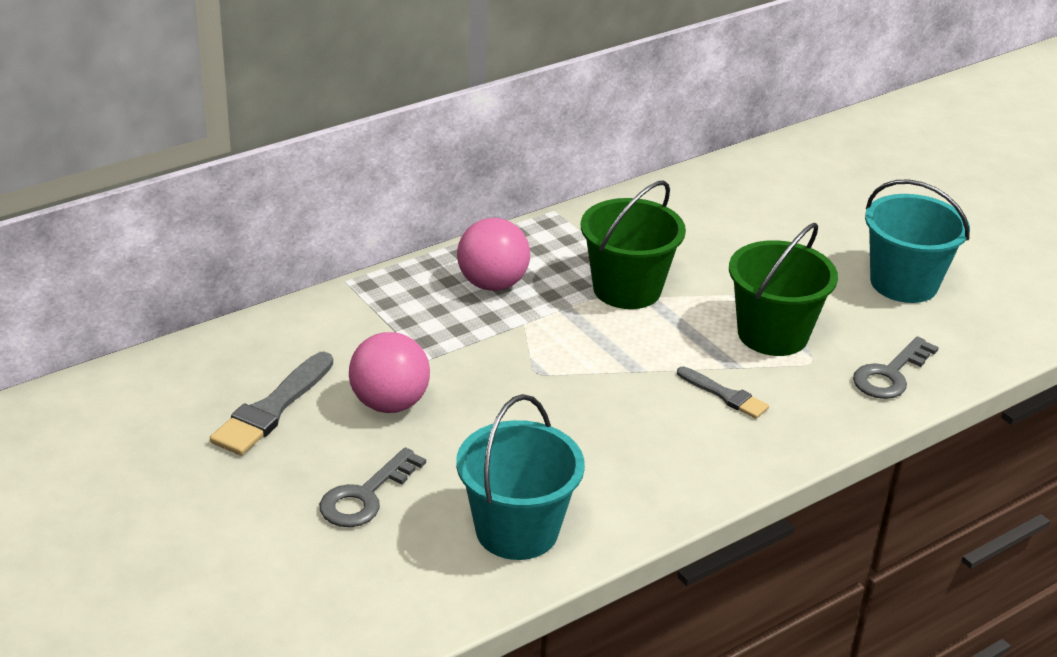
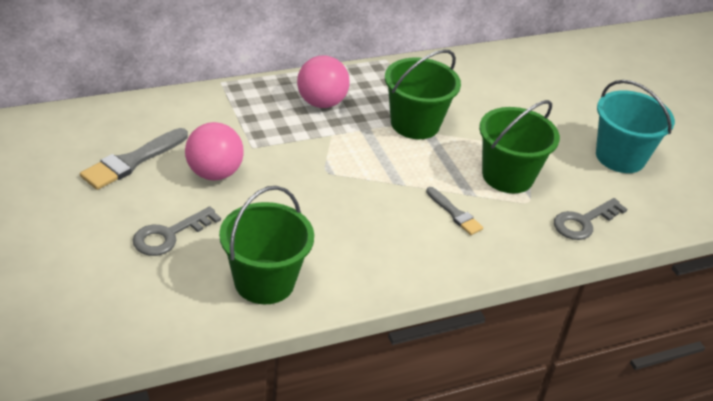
camera: 10 degrees right, 5 degrees up
turquoise bucket [456,394,585,560] -> green bucket [219,186,314,304]

